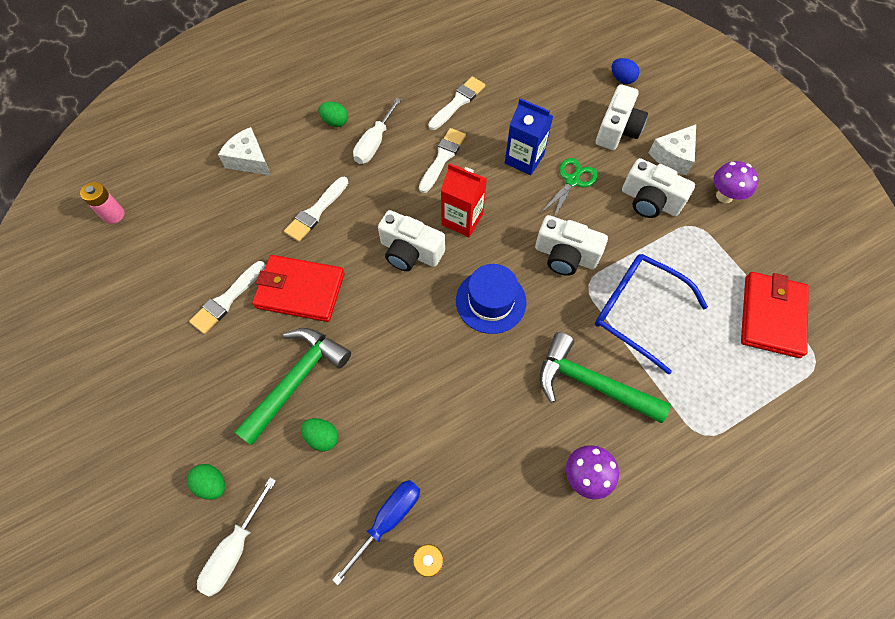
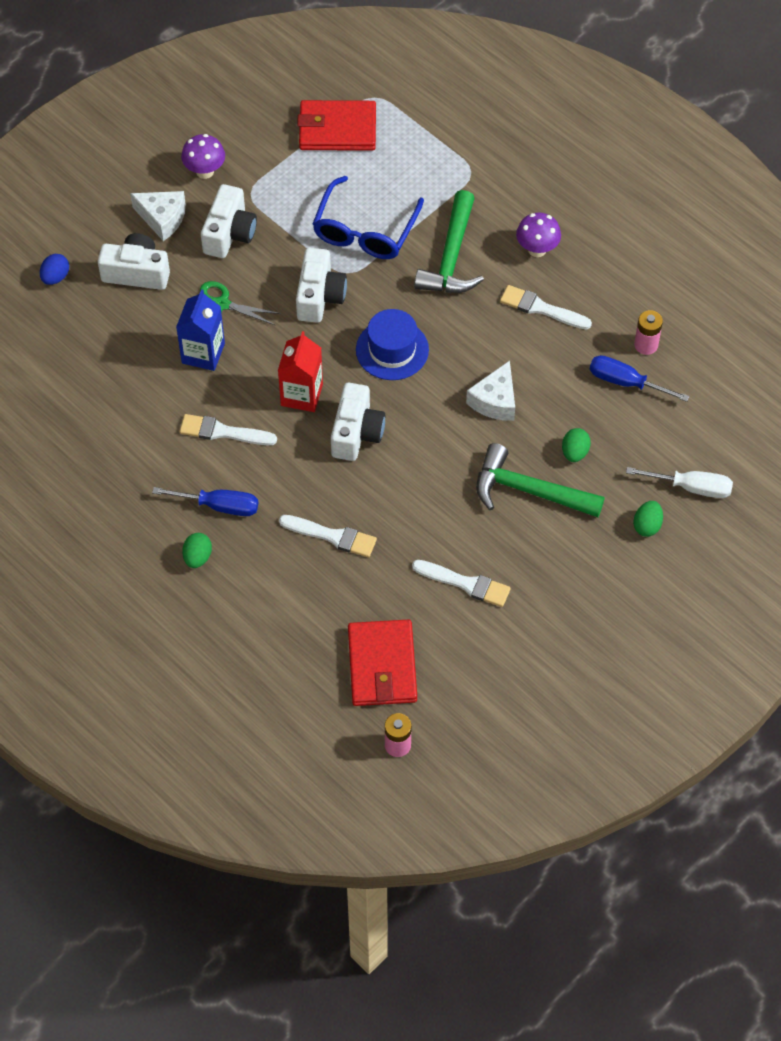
camera: 105 degrees left, 5 degrees down
white cheese [218,127,271,175] -> white cheese moved to [466,360,515,421]
red wallet [252,255,345,322] -> red wallet moved to [348,620,417,706]
white screwdriver [353,98,401,164] -> blue screwdriver [152,487,258,516]
white brush [428,77,485,130] -> white brush moved to [500,285,592,329]

